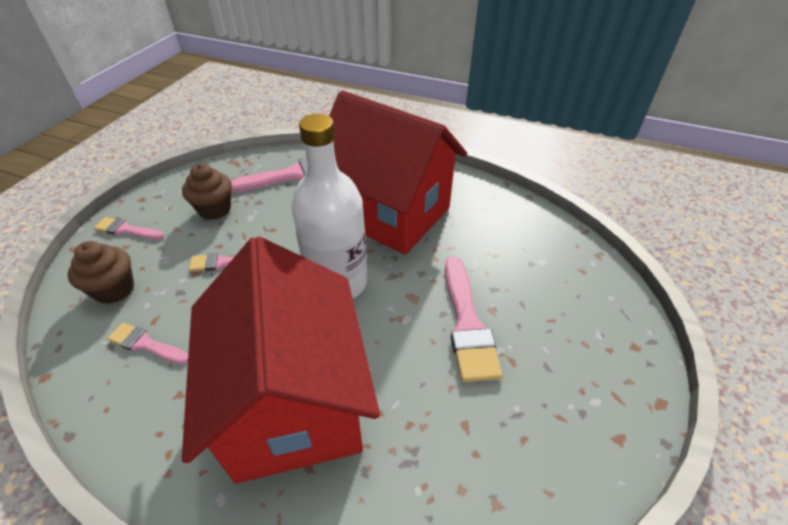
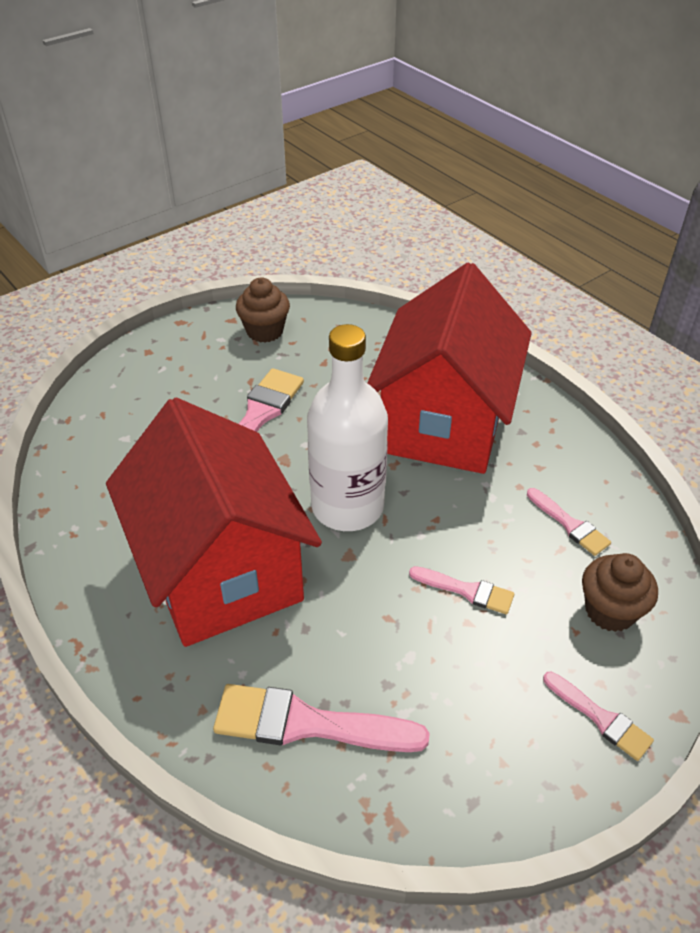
camera: 150 degrees left, 0 degrees up
brown cupcake [182,163,232,220] -> brown cupcake moved to [236,277,290,343]

